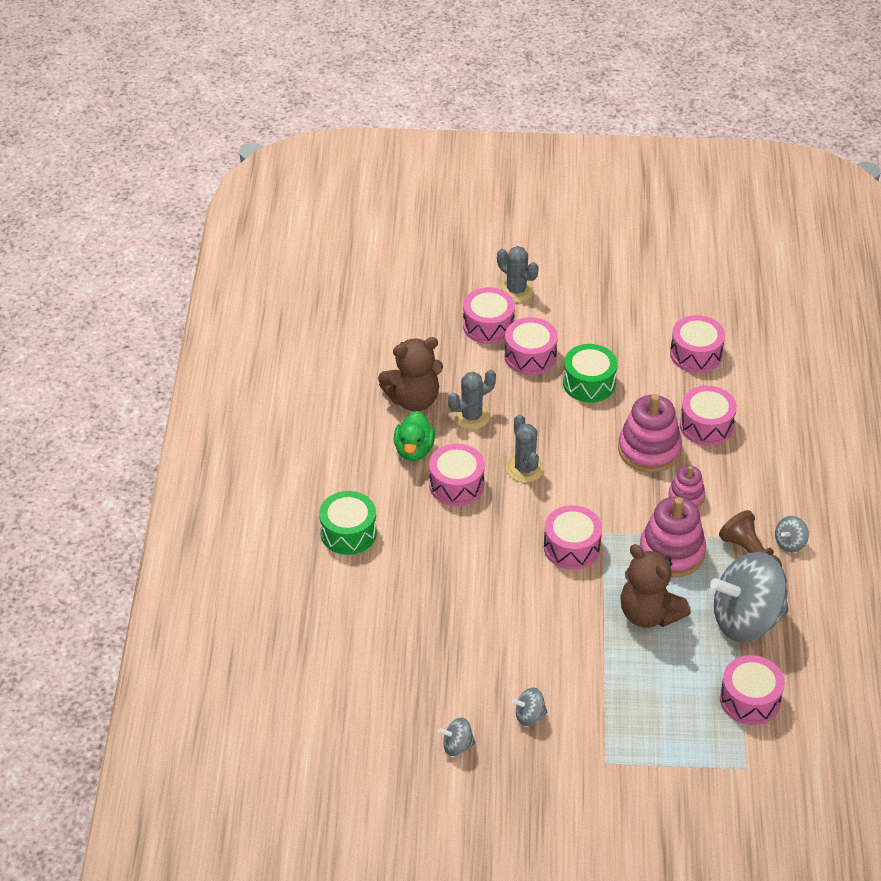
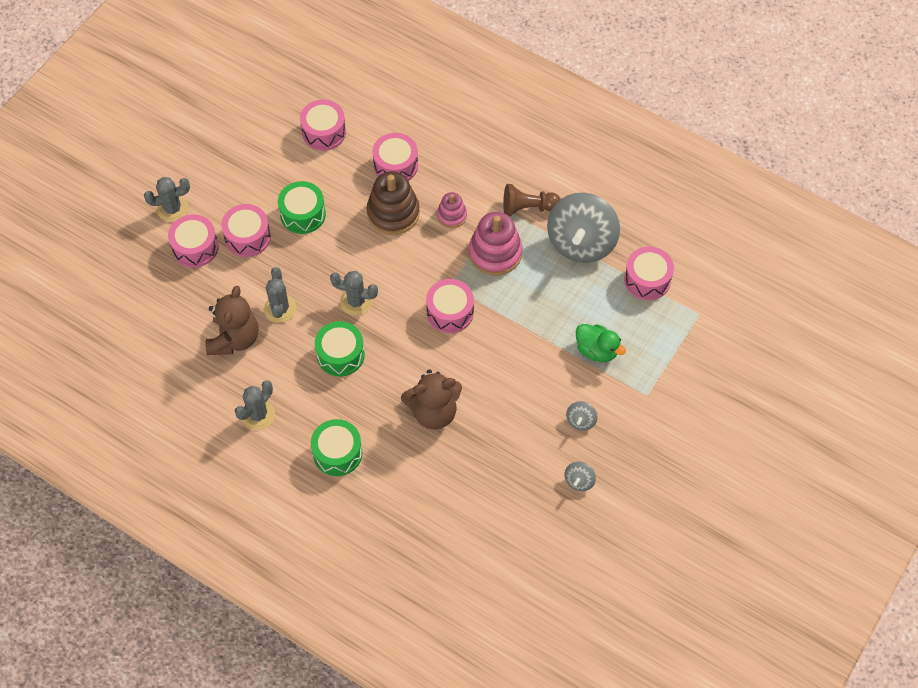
camera: 60 degrees left, 15 degrees up
green duck [394,411,435,461] -> green duck moved to [576,324,626,362]
pink drum [429,444,485,506] -> green drum [315,321,365,376]
pink stacking toy [618,394,682,473] -> brown stacking toy [367,171,420,235]
brown teddy bear [620,544,691,628] -> brown teddy bear moved to [401,369,462,430]
grey spinning top [775,516,809,552] -> none
none -> grey cactus [235,381,275,430]

